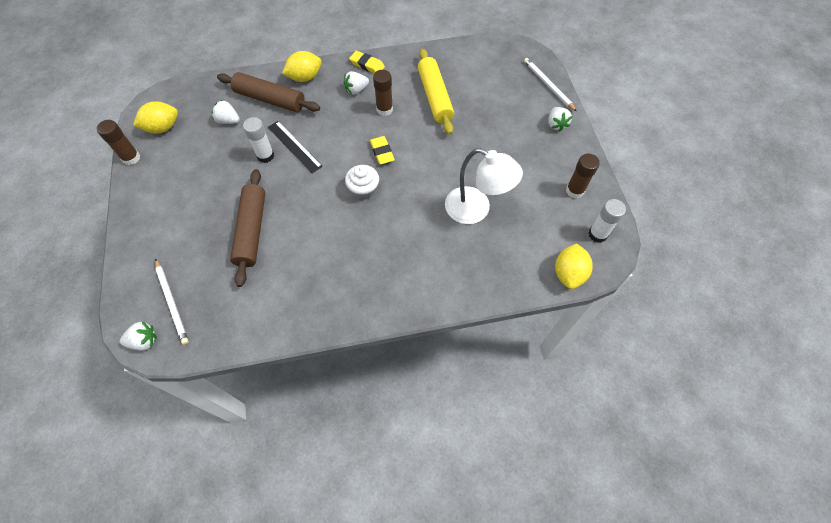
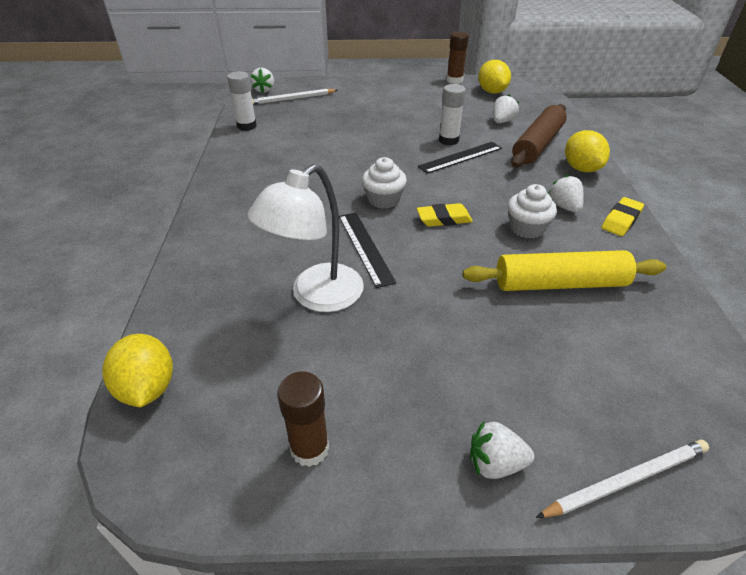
camera: 100 degrees right, 20 degrees down
brown rolling pin [230,169,265,287] -> none
brown glue stick [373,70,393,116] -> white cupcake [508,184,557,239]
yellow lemon [555,243,593,289] -> yellow lemon turned 45 degrees clockwise [102,334,173,407]
white glue stick [588,199,626,243] -> white glue stick moved to [227,71,257,131]
none -> black ruler [339,212,396,288]

